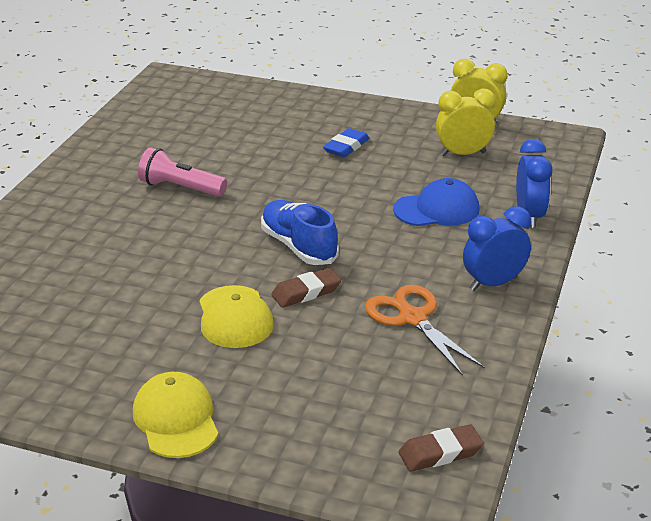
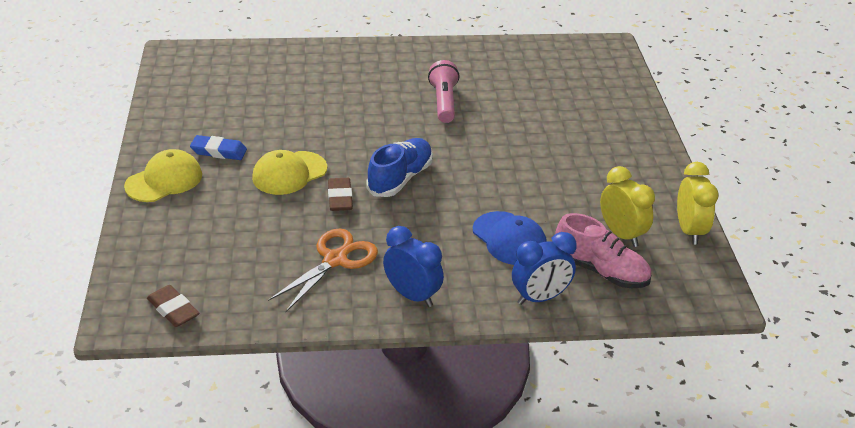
camera: 65 degrees right, 5 degrees up
brown eraser [271,268,341,307] -> brown eraser turned 45 degrees clockwise [328,178,353,211]
blue eraser [323,128,370,157] -> blue eraser moved to [190,135,247,160]
none -> pink shoe [555,213,652,288]

